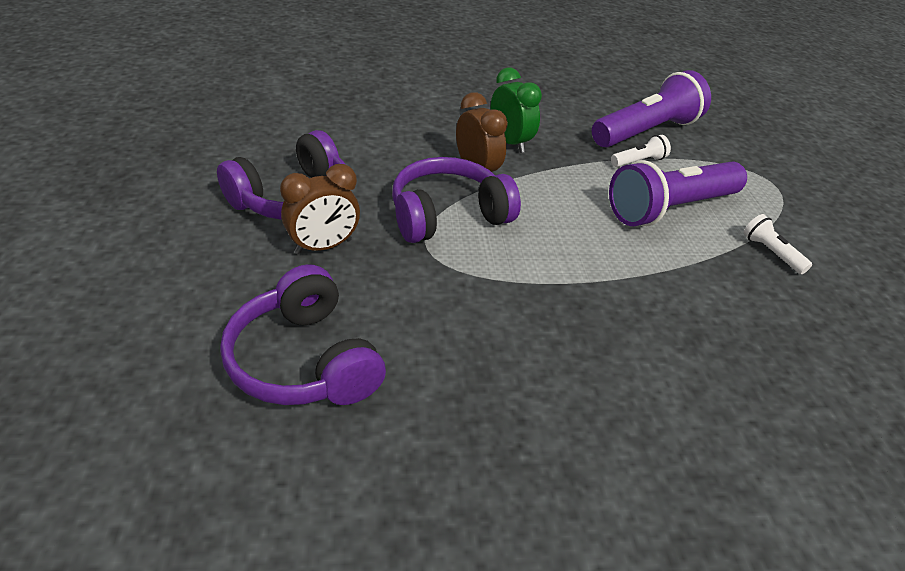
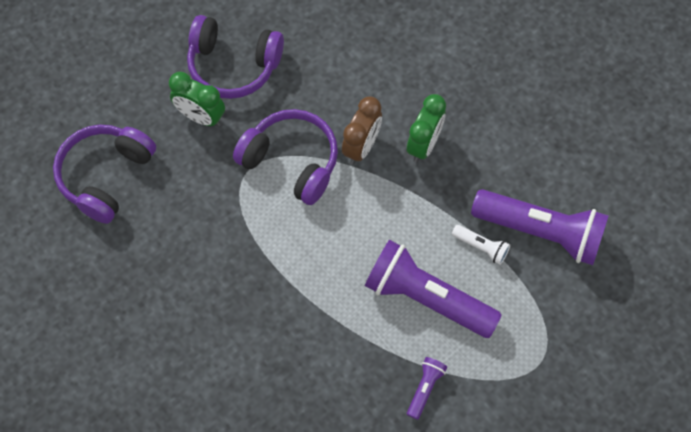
camera: 60 degrees right, 25 degrees up
brown clock [280,164,360,254] -> green clock [169,72,225,127]
white flashlight [743,214,812,274] -> purple flashlight [407,357,447,420]

